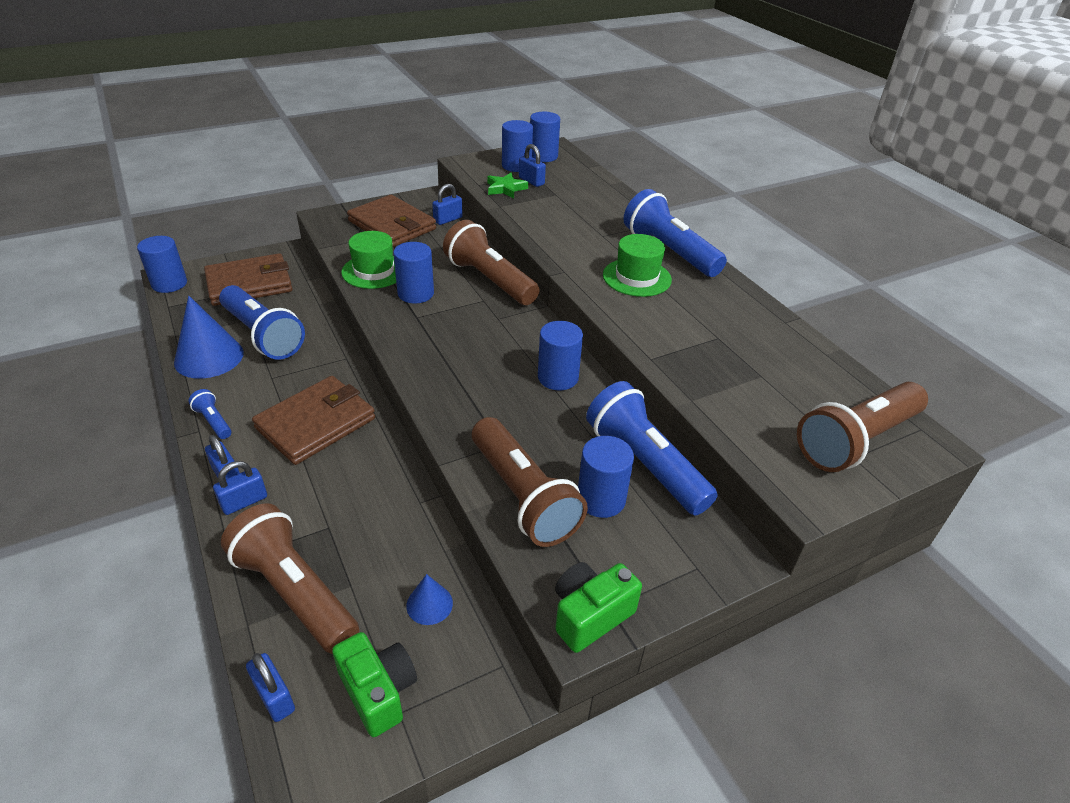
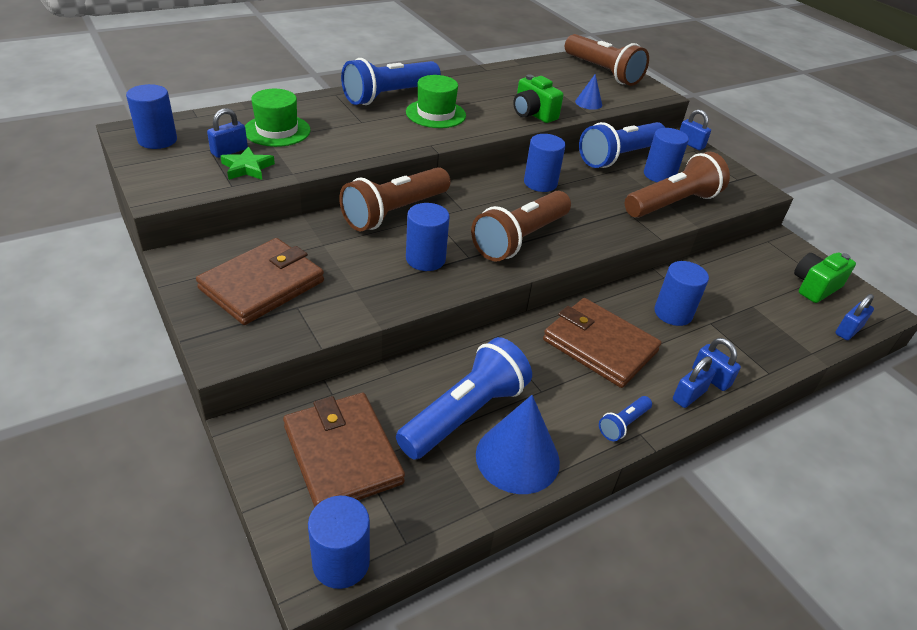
camera: 95 degrees left, 0 degrees up
brown flashlight [221,503,359,654] -> brown flashlight moved to [471,191,571,261]
green hat [341,231,396,289] -> green hat moved to [245,89,310,147]
blue cone [406,574,453,625] -> blue cone moved to [575,74,602,110]
blue padlock [432,184,463,225] -> blue padlock moved to [680,109,711,150]
blue cylinder [502,120,533,172] -> blue cylinder moved to [654,261,709,326]
green camera [555,562,642,653] -> green camera moved to [513,74,564,123]

